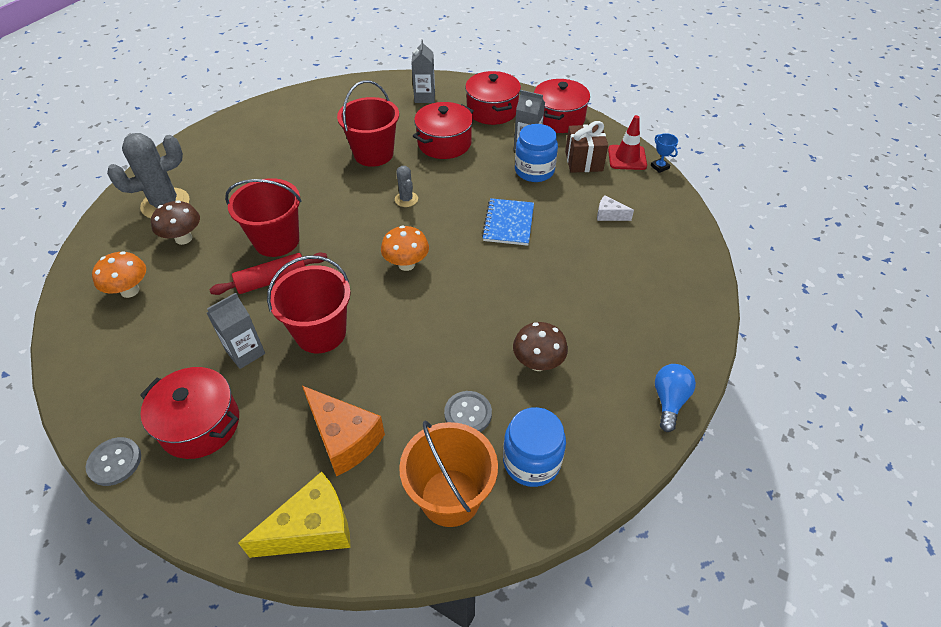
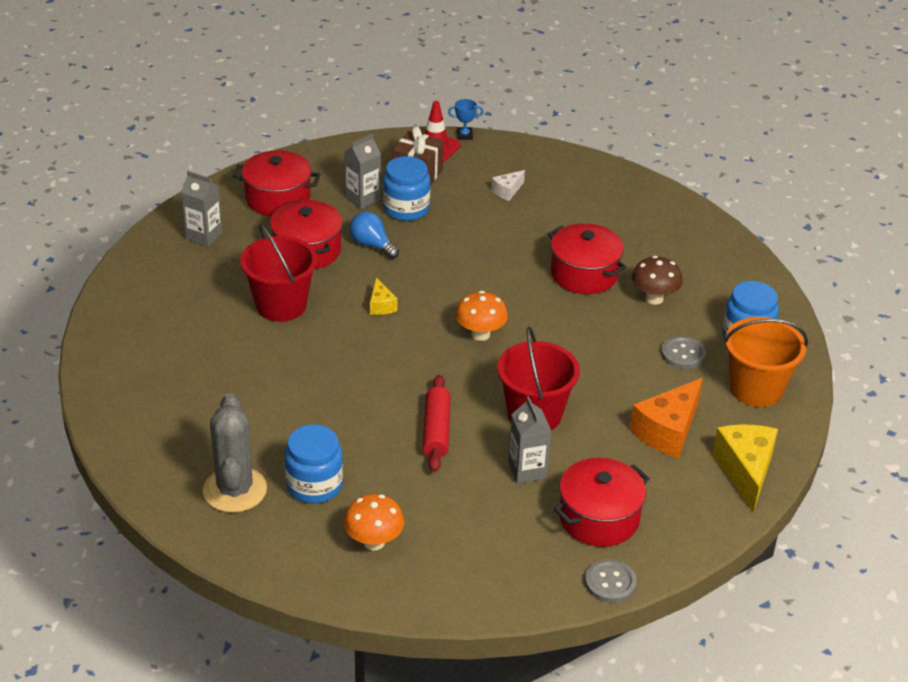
camera: 65 degrees left, 10 degrees down
brown mushroom [151,200,200,245] -> blue jar [285,424,343,503]
red bucket [225,178,302,257] -> none
orange cheese [302,386,385,477] -> orange cheese turned 150 degrees clockwise [630,378,703,458]
grey cactus [395,166,418,207] -> yellow cheese [370,277,397,315]
blue notebook [482,198,534,246] -> none
red pot [534,79,590,133] -> red pot moved to [548,223,627,294]
blue light bulb [655,364,696,432] -> blue light bulb moved to [350,211,399,259]

